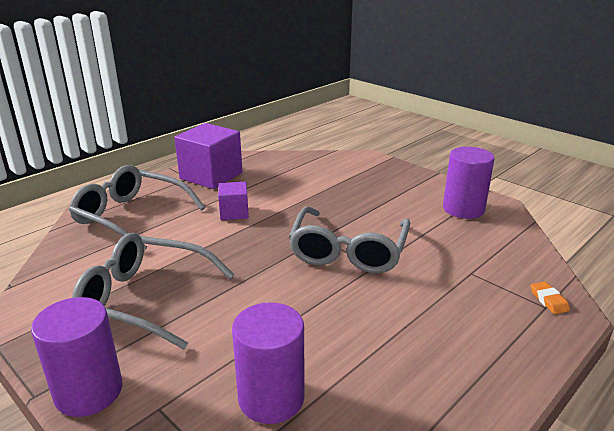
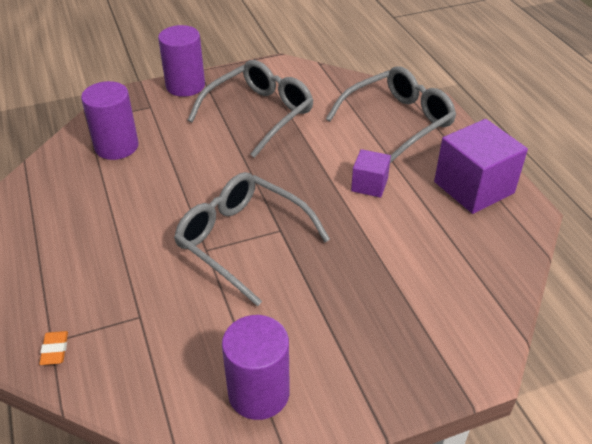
camera: 115 degrees right, 15 degrees up
orange eraser [531,281,570,314] -> orange eraser turned 75 degrees clockwise [39,331,68,365]

